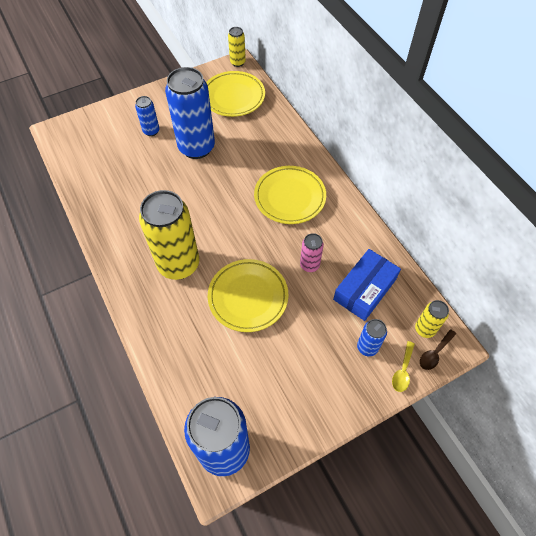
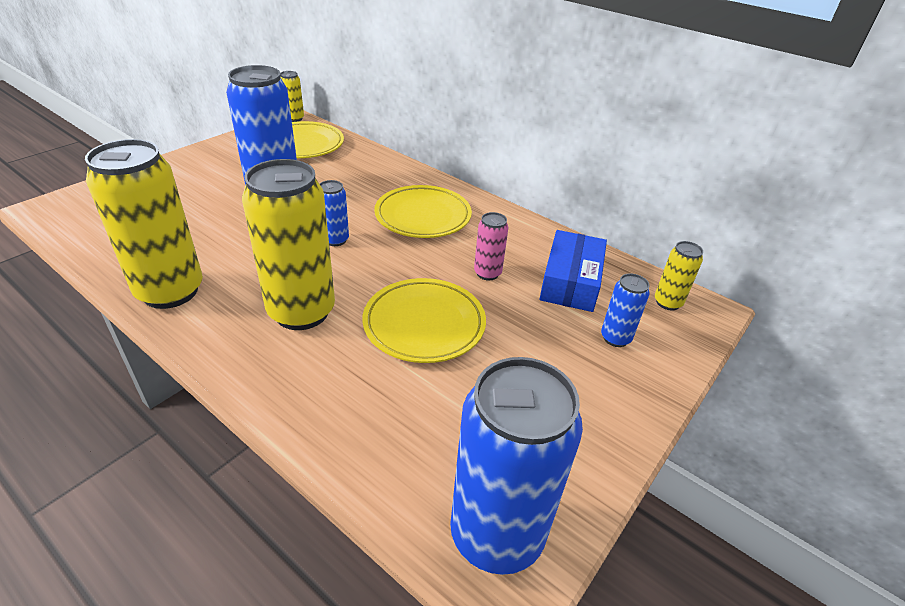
camera: 25 degrees left, 20 degrees down
blue can [135,96,159,136] -> blue can moved to [320,180,349,246]
yellow spoon [392,341,415,392] -> none
brown spoon [420,329,456,370] -> none
none -> yellow can [85,139,203,309]

